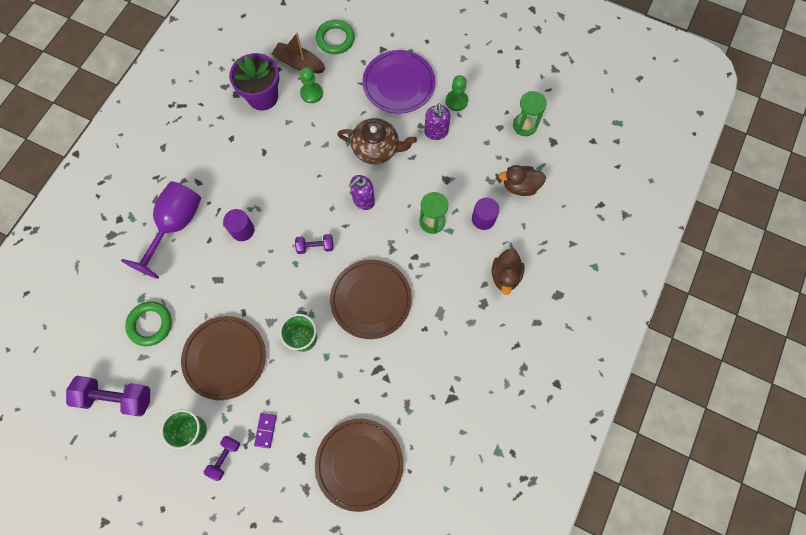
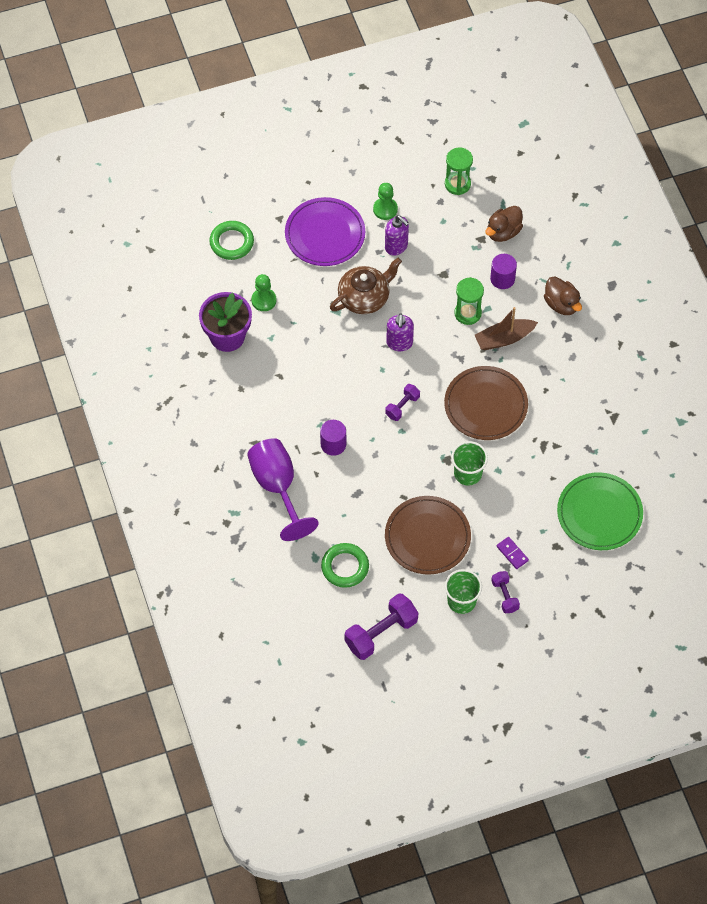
camera: 45 degrees left, 10 degrees down
brown boat [272,33,326,73] -> brown boat moved to [475,307,538,350]
brown plate [315,419,403,512] -> green plate [557,472,643,550]

